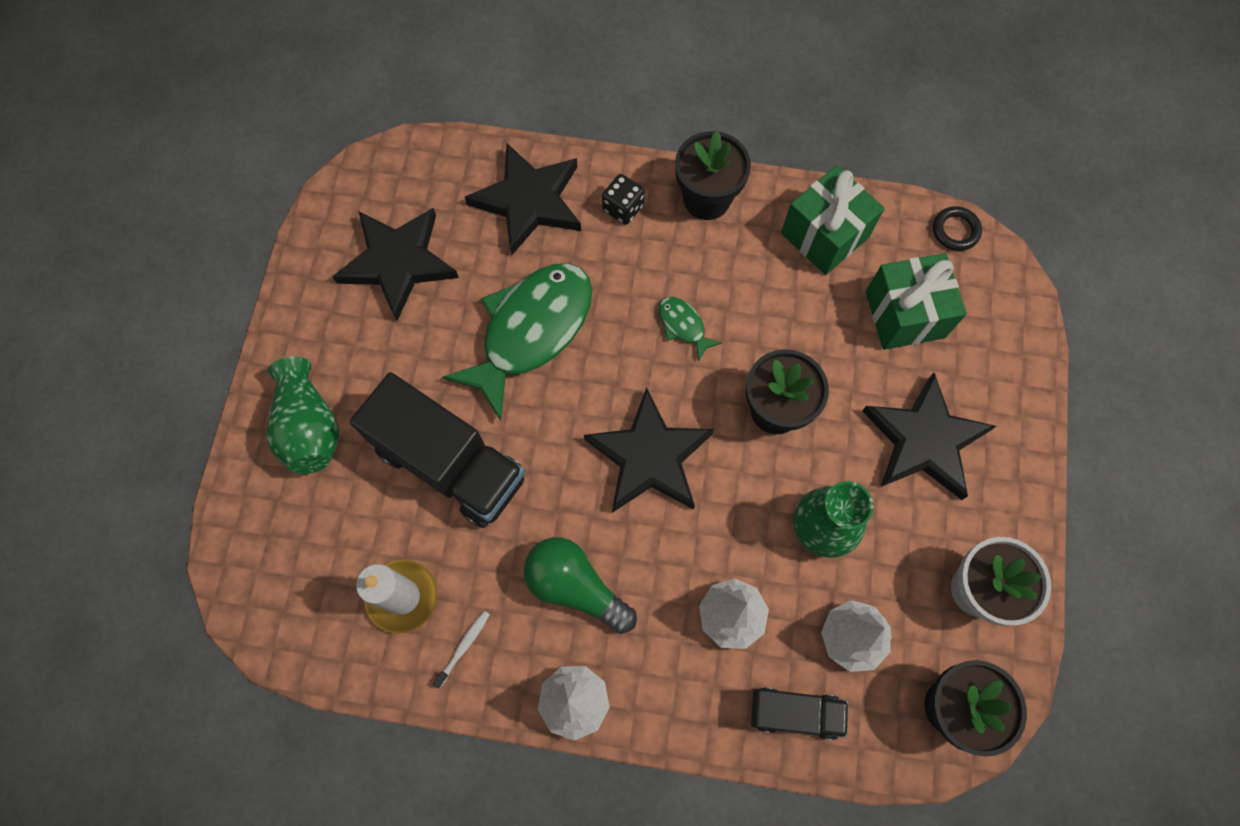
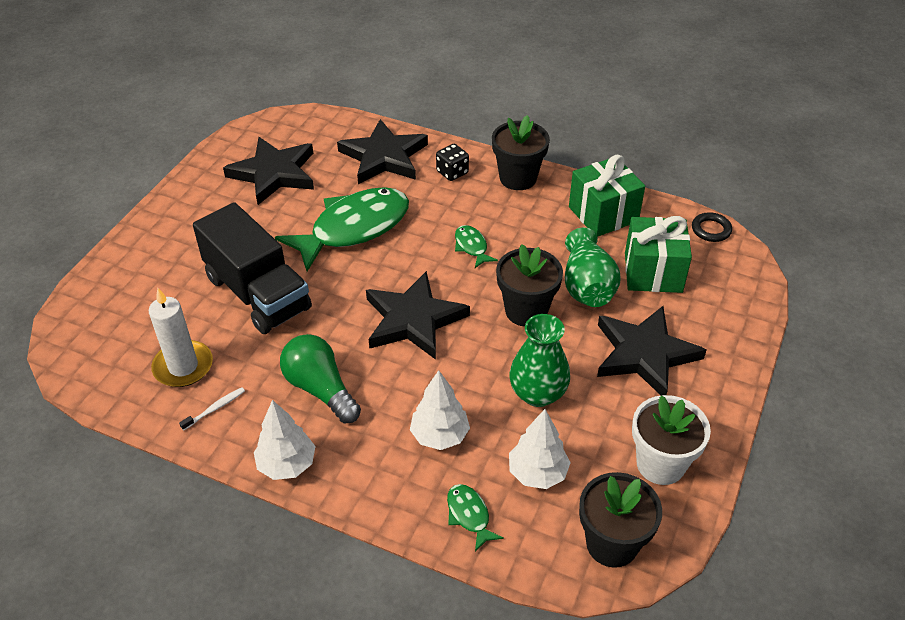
camera: 15 degrees right, 25 degrees down
green vase [267,356,339,474] -> green vase moved to [565,227,621,307]
black truck [751,687,849,740] -> green fish [447,484,504,552]

